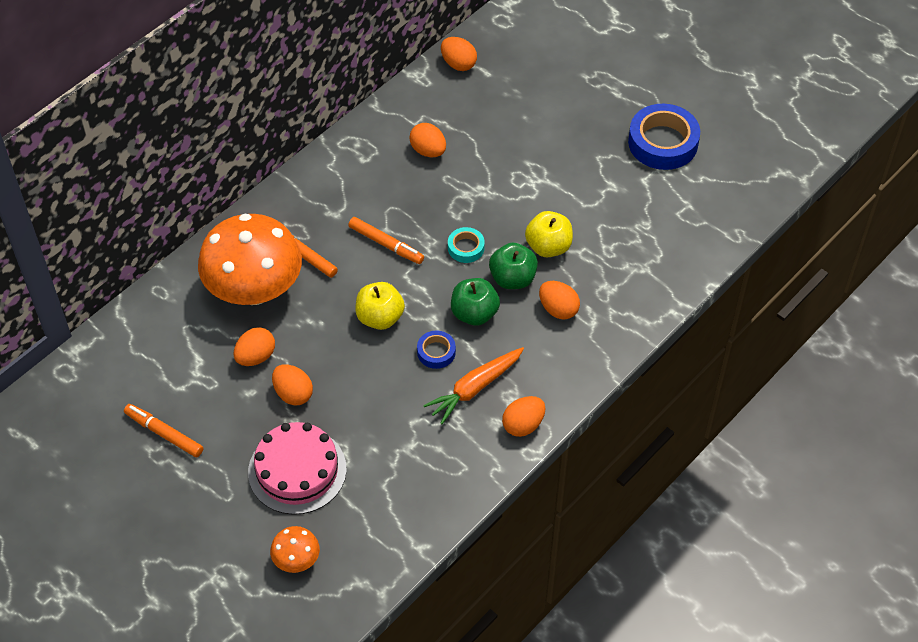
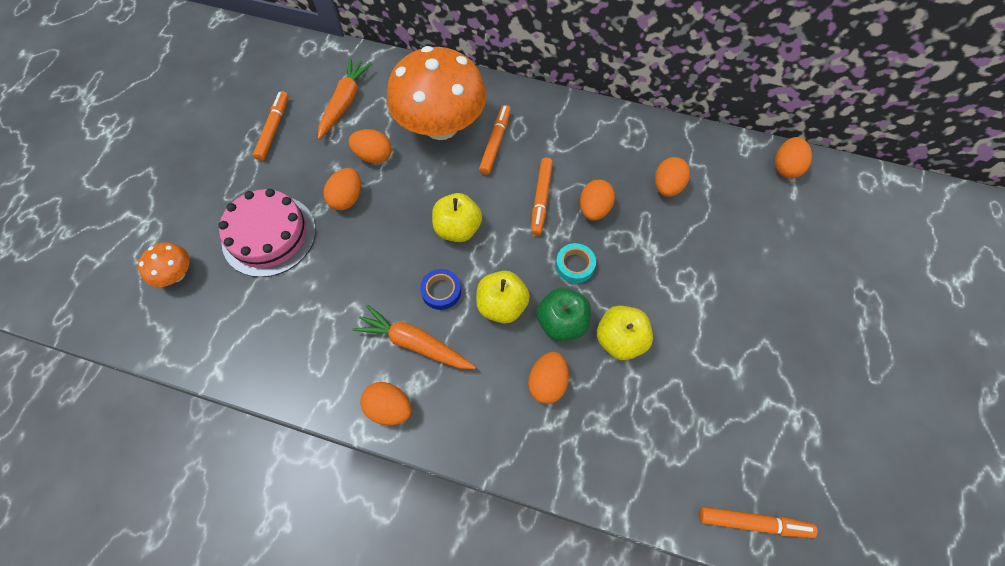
camera: 65 degrees right, 10 degrees up
green apple [451,278,500,326] -> yellow apple [476,271,530,324]
blue tape [628,104,700,170] -> none
none -> orange carrot [318,58,372,139]
none -> orange egg [580,180,615,221]
none -> orange marker [699,506,818,538]

